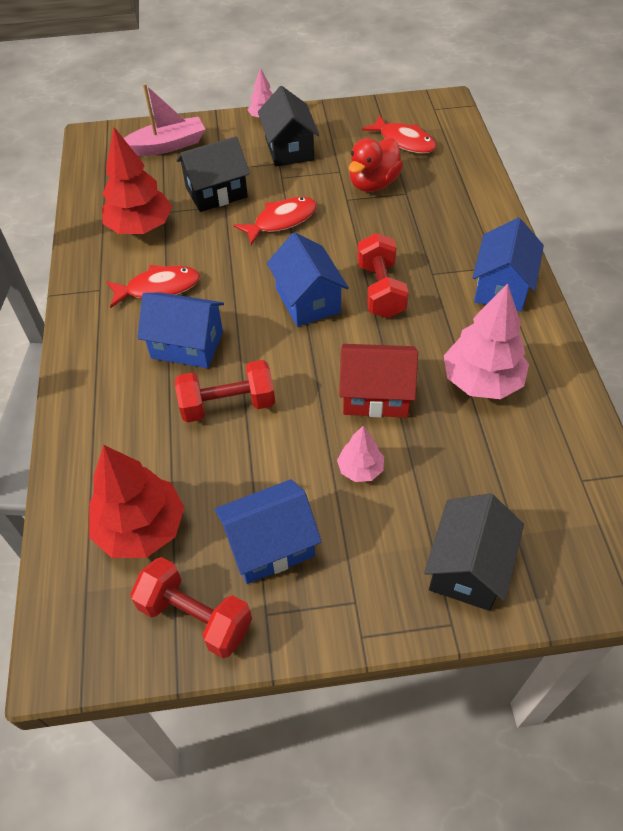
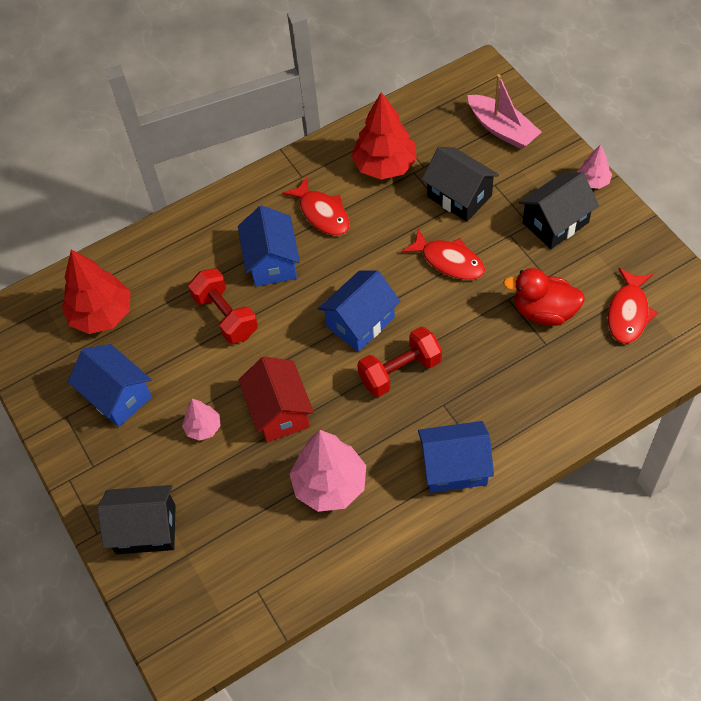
camera: 70 degrees right, 5 degrees up
red dumbbell [130,557,252,658] -> none

